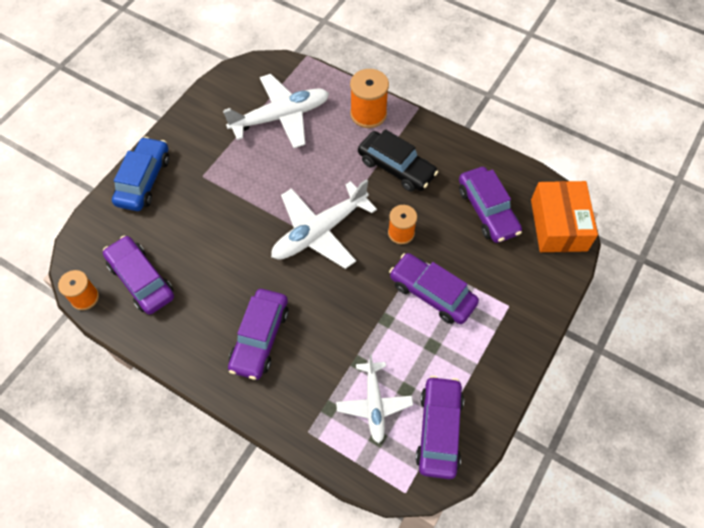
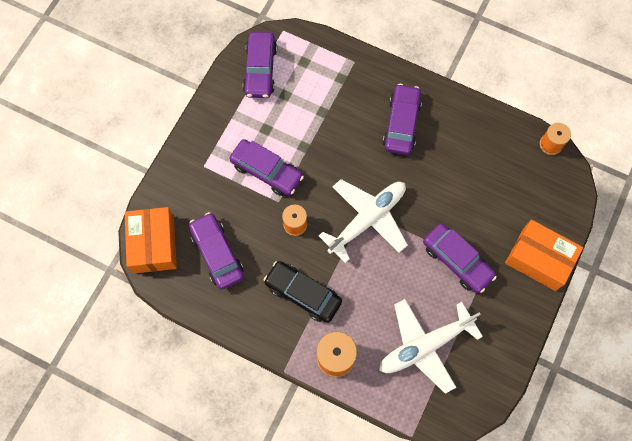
camera: 175 degrees right, 10 degrees up
purple car [103,235,174,315] -> purple car moved to [423,224,497,293]
blue car [112,137,169,211] -> orange box [505,220,583,291]
white plane [336,355,413,443] -> none

